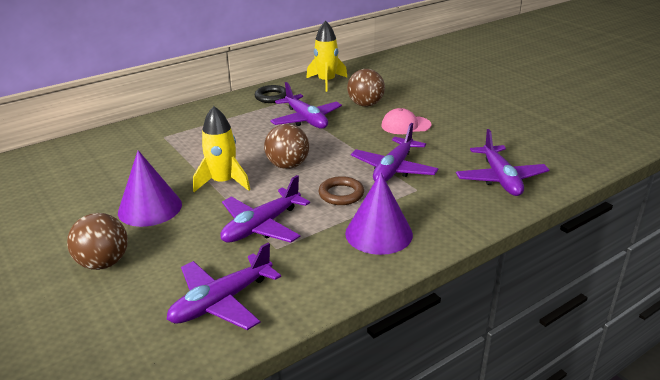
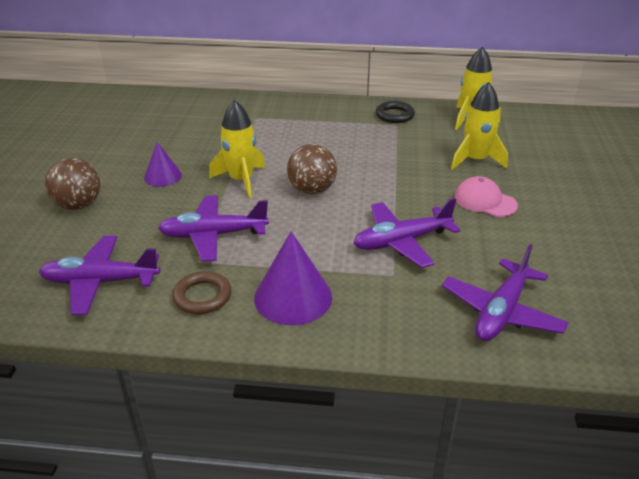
camera: 40 degrees right, 5 degrees up
purple cone [118,150,182,227] -> purple cone [144,142,182,187], size x0.61
purple plane [270,82,342,129] -> none
brown ring [318,176,364,205] -> brown ring moved to [173,271,232,314]
brown ball [347,69,385,107] -> yellow rocket [451,82,508,170]

